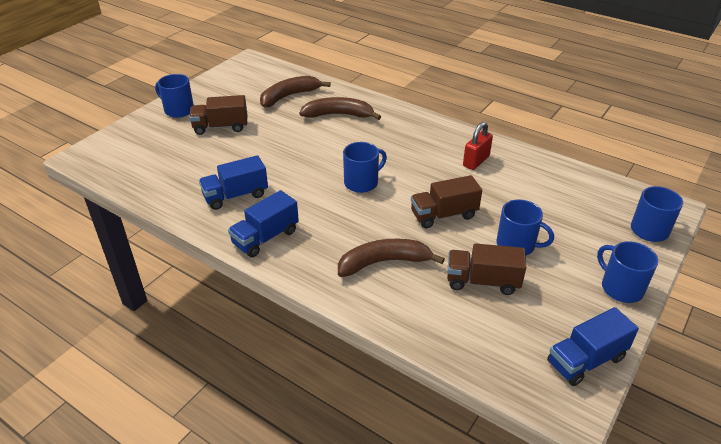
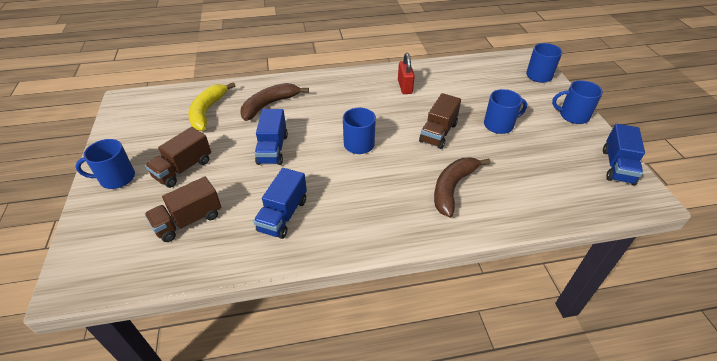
camera: 45 degrees left, 5 degrees up
blue truck [228,190,299,257] -> blue truck moved to [255,109,288,165]
brown banana [260,76,331,108] -> yellow banana [189,82,236,131]
brown truck [447,243,526,295] -> brown truck moved to [145,177,221,242]

